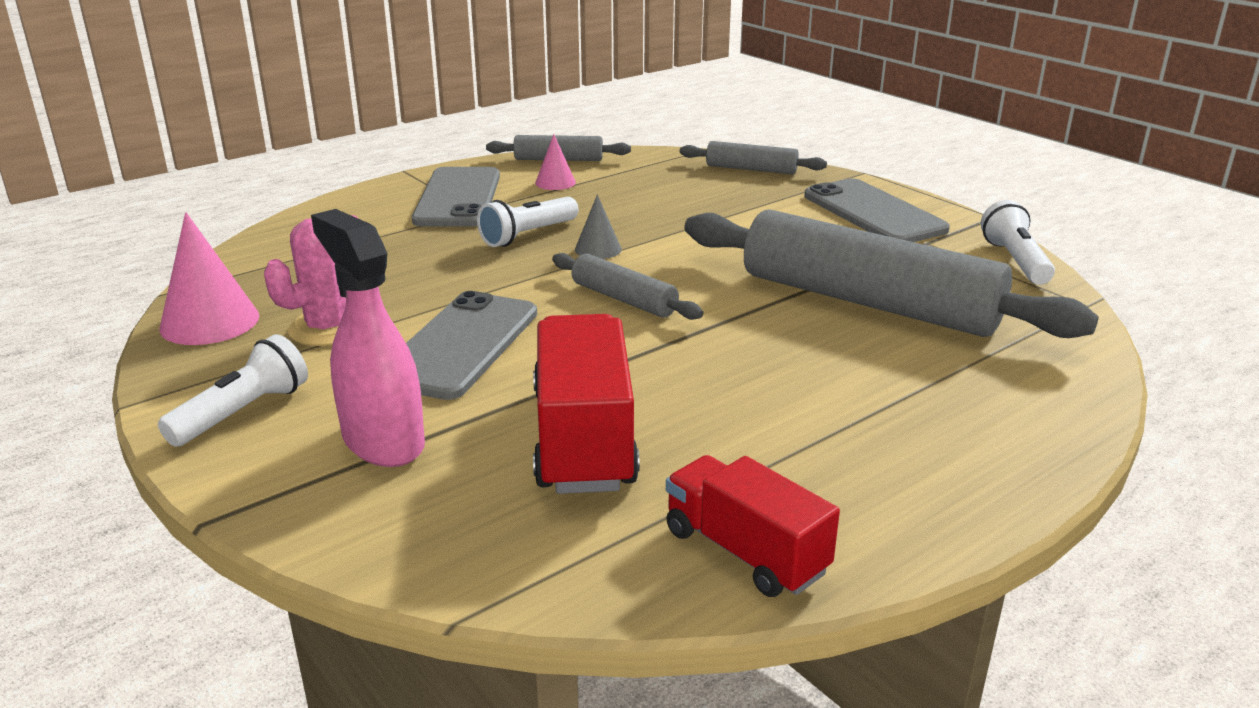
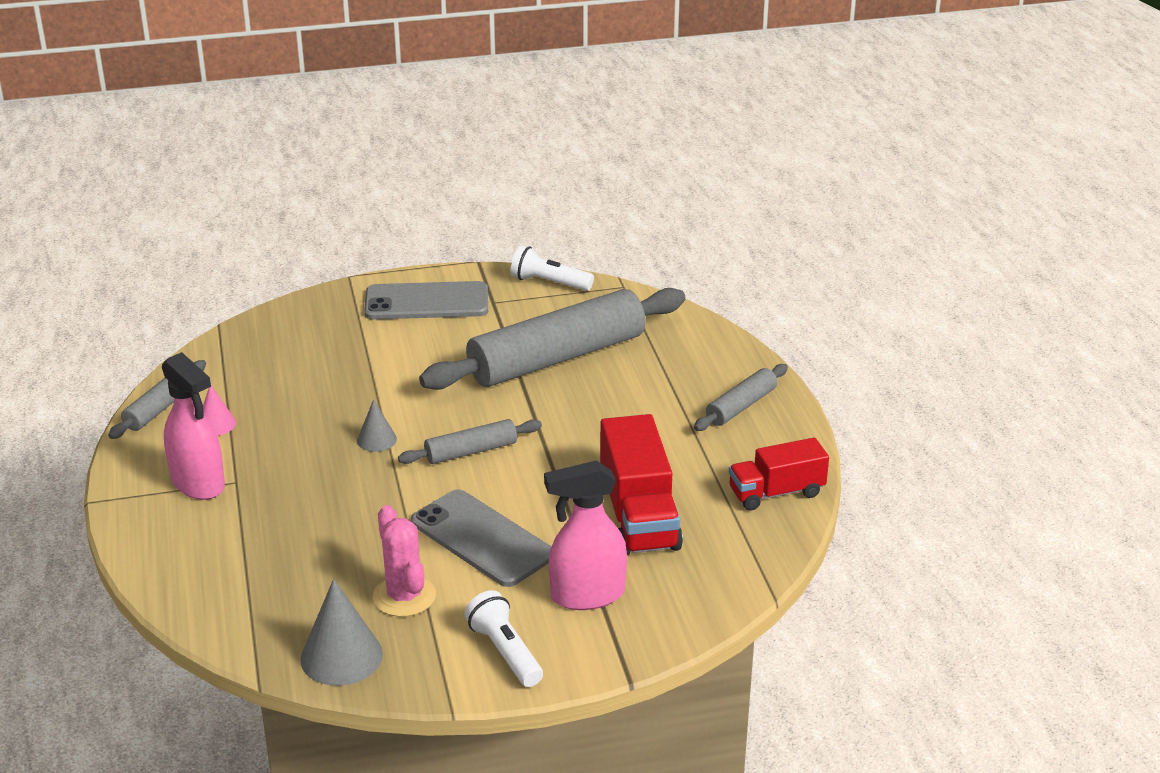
camera: 65 degrees left, 5 degrees up
pink cone [159,212,259,345] -> grey cone [300,579,383,686]
grey phone [412,167,500,227] -> pink spray bottle [162,352,225,500]
white flashlight [477,197,579,247] -> none
red truck [533,314,640,494] -> red truck turned 120 degrees counterclockwise [600,414,683,556]
grey rolling pin [680,141,827,174] -> grey rolling pin moved to [694,364,788,431]

